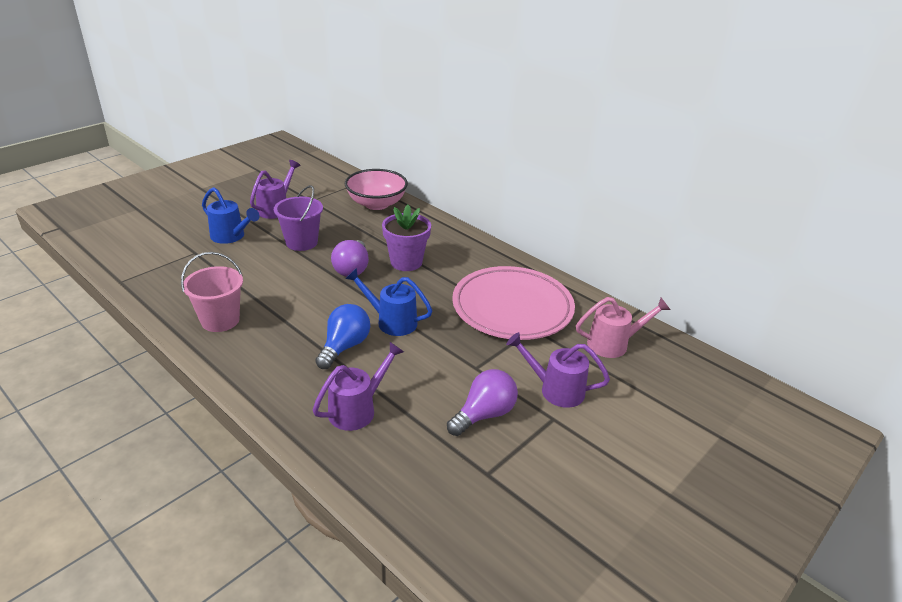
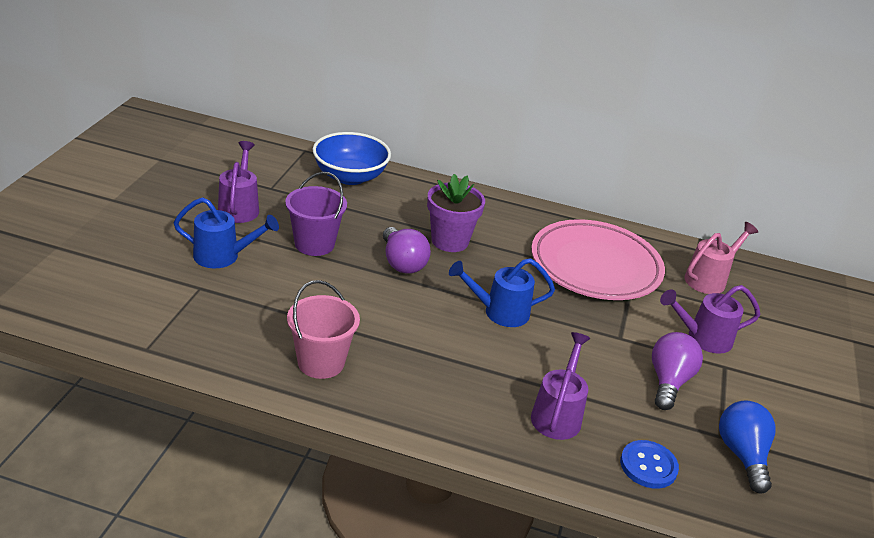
camera: 30 degrees left, 0 degrees up
blue light bulb [315,304,370,369] -> blue light bulb moved to [719,401,776,494]
pink bowl [345,169,408,210] -> blue bowl [313,132,391,185]
none -> blue button [620,440,679,489]

